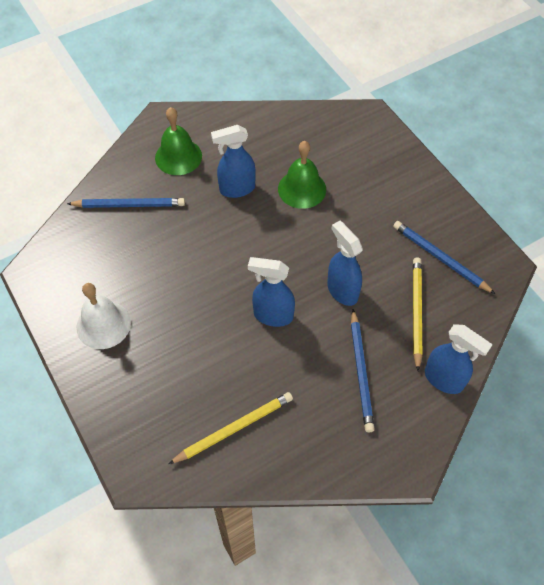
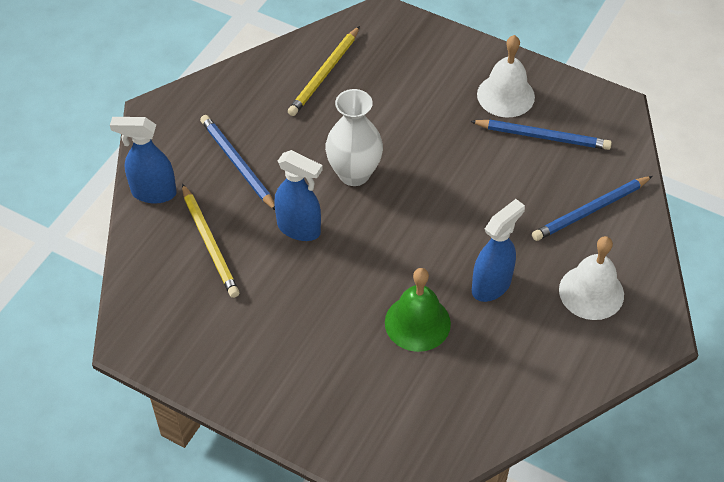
camera: 150 degrees right, 5 degrees down
green bell [155,107,202,175] -> white bell [559,236,624,320]
blue spray bottle [248,257,295,327] -> white vase [325,89,383,186]
blue pencil [393,221,495,294] -> blue pencil moved to [470,120,612,150]

